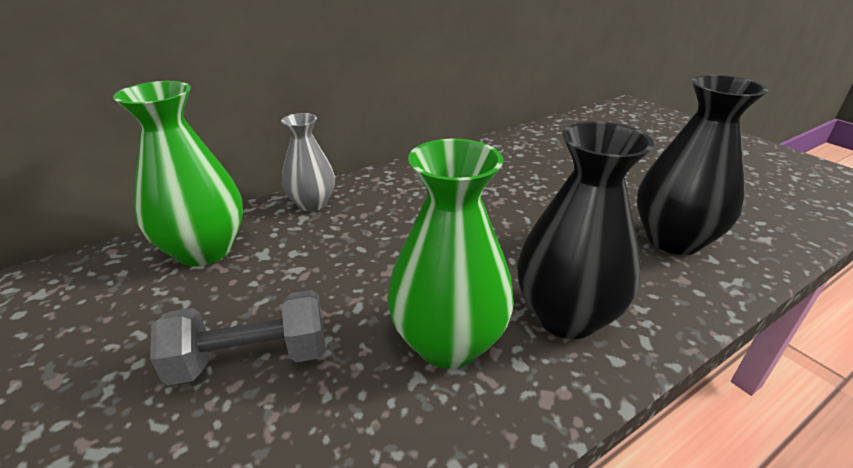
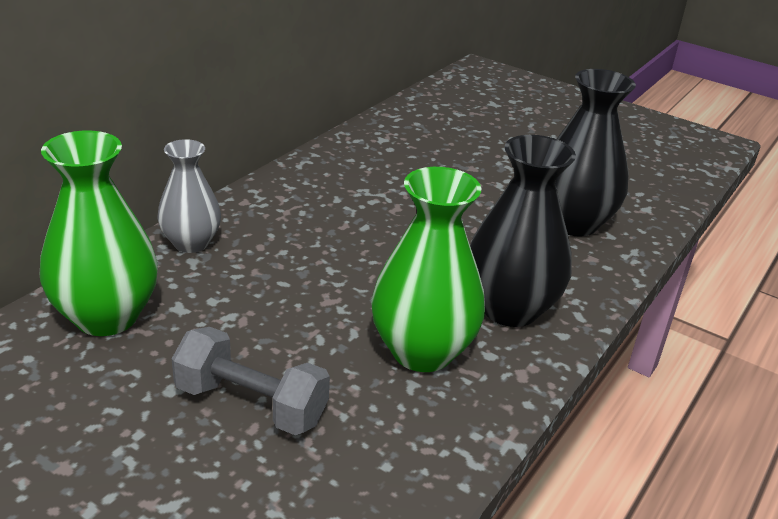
camera: 25 degrees left, 0 degrees up
grey dumbbell [150,290,325,386] -> grey dumbbell turned 60 degrees clockwise [172,327,330,435]

